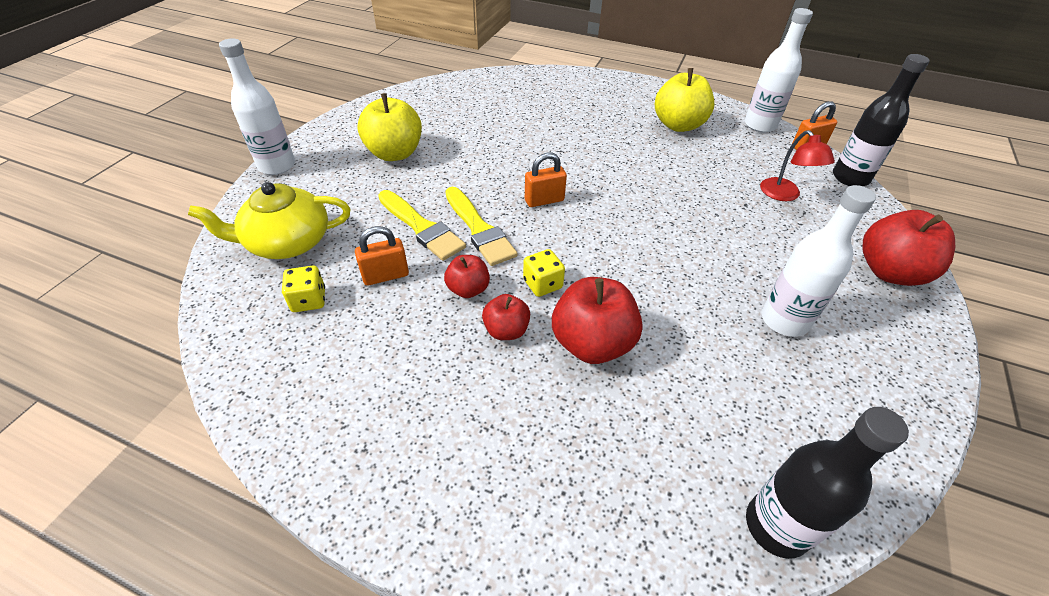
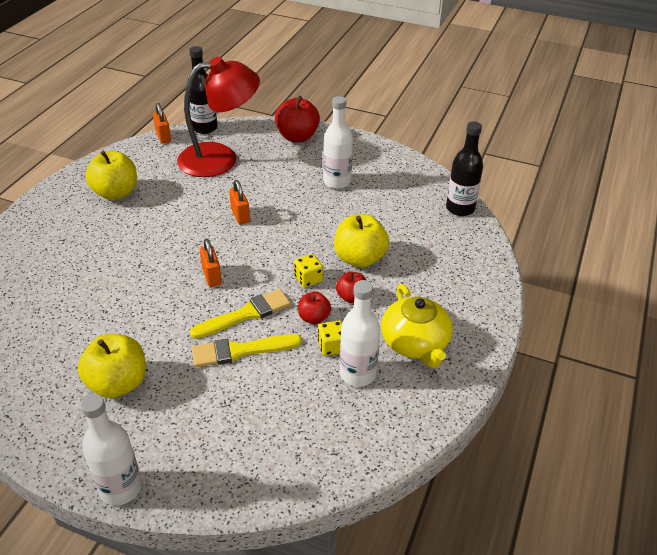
camera: 90 degrees left, 5 degrees down
yellow teapot [188,182,350,259] -> yellow teapot moved to [381,284,453,368]
yellow dice [282,266,325,312] -> yellow dice moved to [318,320,342,356]
orange padlock [355,226,409,286] -> orange padlock moved to [229,180,250,224]
yellow brush [378,190,466,261] -> yellow brush turned 150 degrees counterclockwise [192,334,302,367]
red apple [552,277,643,364] -> yellow apple [334,214,389,268]
white bottle [745,8,813,133] -> white bottle moved to [340,280,380,387]
red lamp [760,130,835,201] -> red lamp [177,57,260,177], size x2.14

